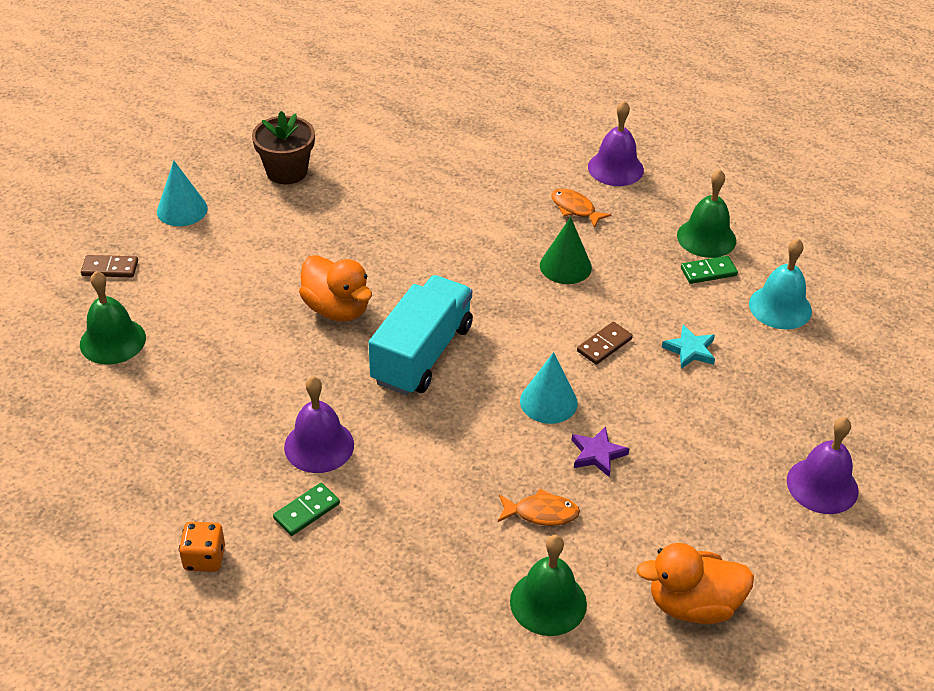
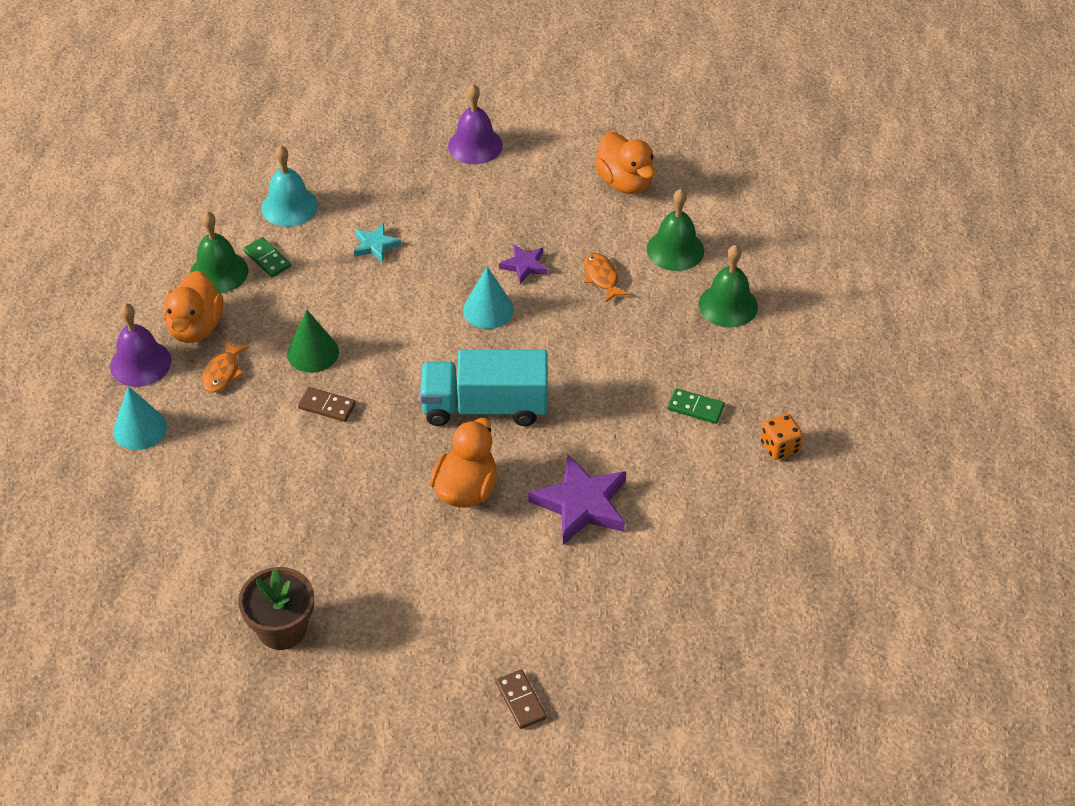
camera: 115 degrees left, 5 degrees up
green bell [80,271,146,365] -> green bell moved to [699,245,758,328]
turquoise cone [157,161,208,226] -> turquoise cone moved to [113,386,167,450]
purple bell [284,376,354,473] -> none
brown domino [577,322,633,365] -> brown domino moved to [298,387,356,422]
none -> orange duck [163,270,223,343]
none -> purple star [528,454,626,545]

